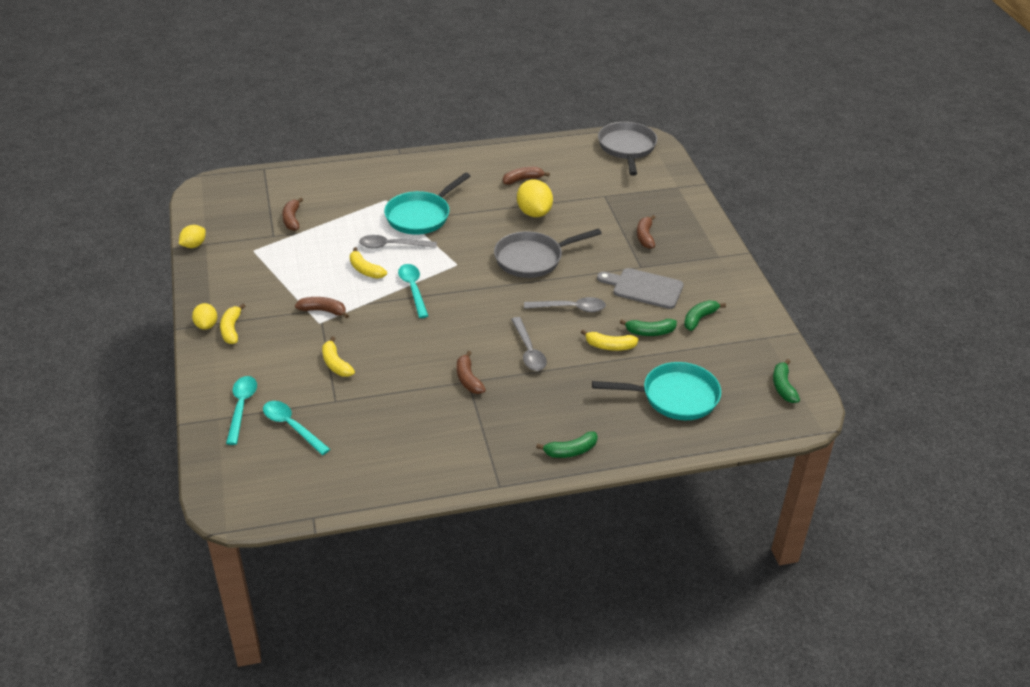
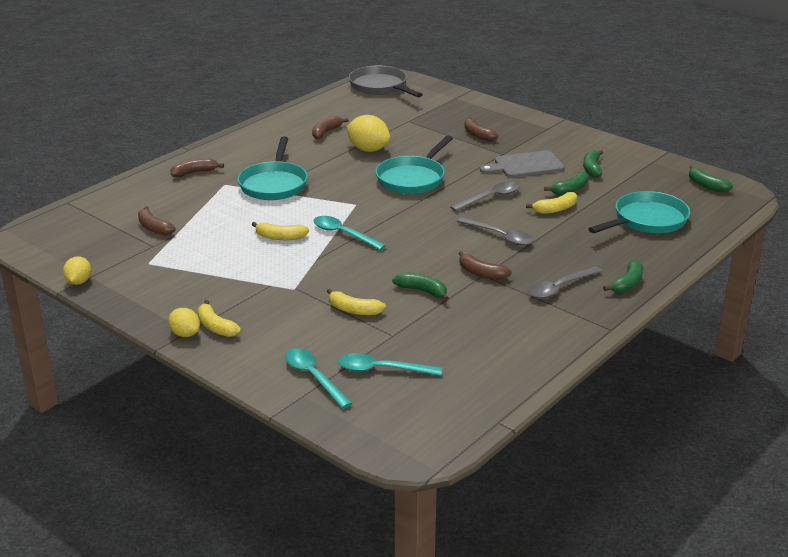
camera: 35 degrees left, 10 degrees down
brown banana [295,297,349,318] -> brown banana moved to [170,158,224,177]
grey spoon [359,235,437,248] -> grey spoon moved to [528,266,602,298]
grey pan [494,228,602,278] -> turquoise pan [375,136,453,194]
none -> green banana [392,272,449,301]

